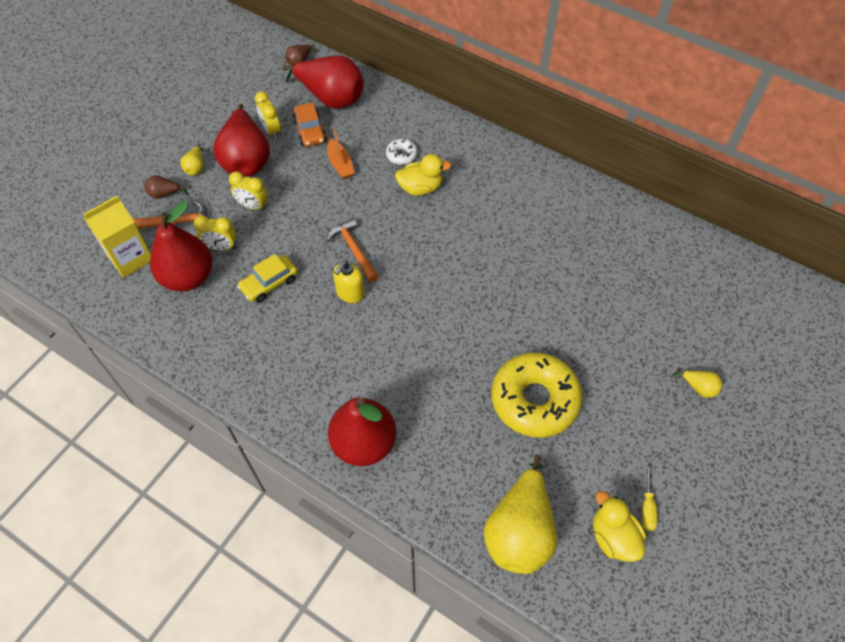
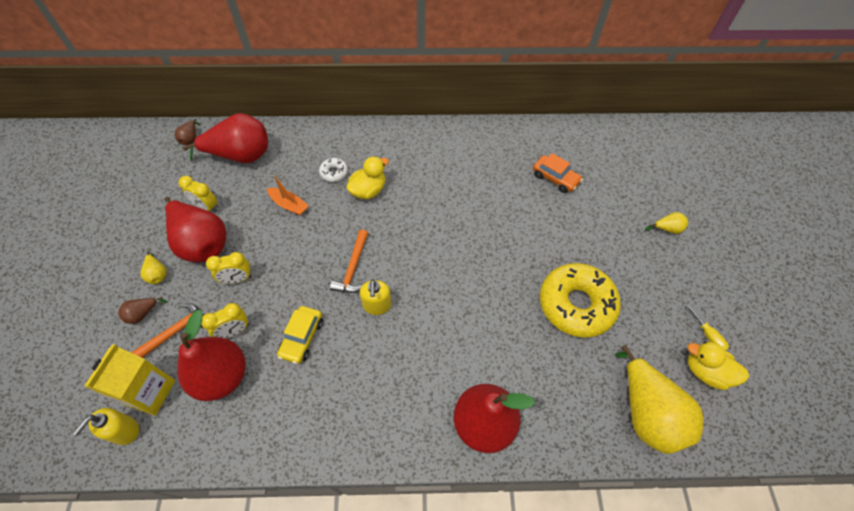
camera: 35 degrees left, 0 degrees up
orange car [293,103,327,147] -> orange car moved to [533,153,583,193]
orange hammer [327,218,379,282] -> orange hammer turned 105 degrees counterclockwise [330,229,368,293]
none -> yellow soap dispenser [73,408,139,445]

